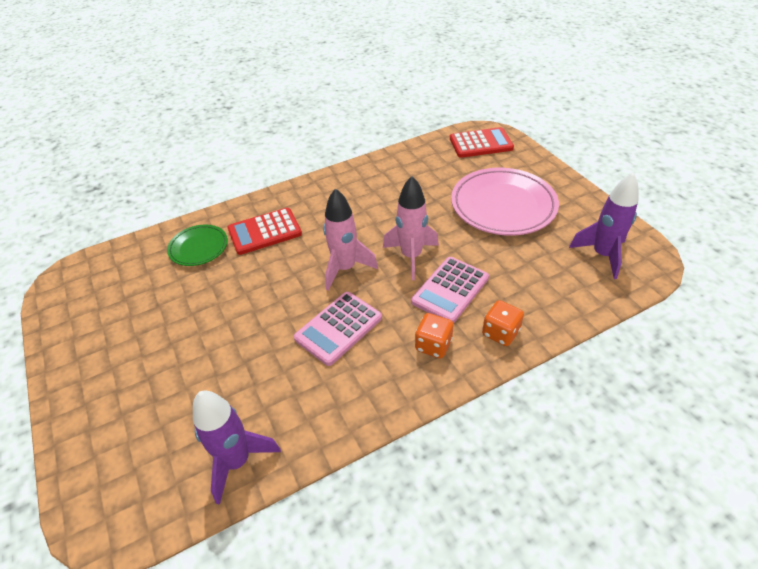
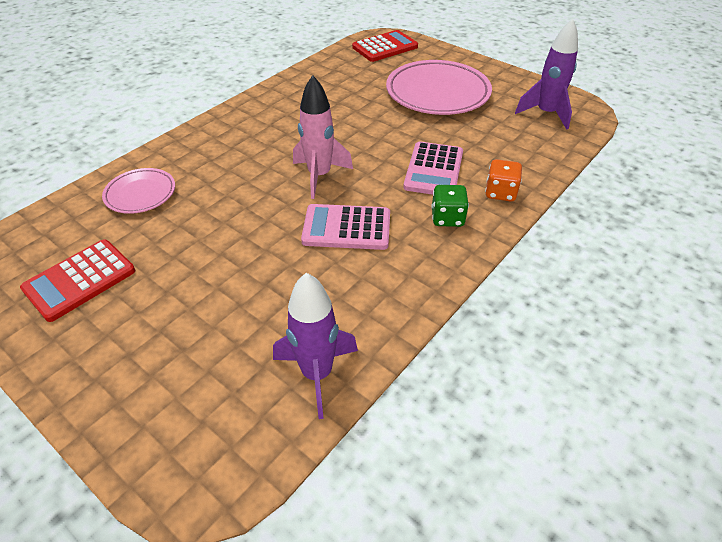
camera: 25 degrees left, 0 degrees up
green plate [167,225,228,266] -> pink plate [102,168,175,214]
red calculator [228,208,302,255] -> red calculator moved to [20,240,135,322]
pink calculator [294,292,382,366] -> pink calculator turned 75 degrees clockwise [301,204,390,250]
pink rocket [383,176,439,280] -> none
orange dice [415,313,453,358] -> green dice [431,185,469,227]

